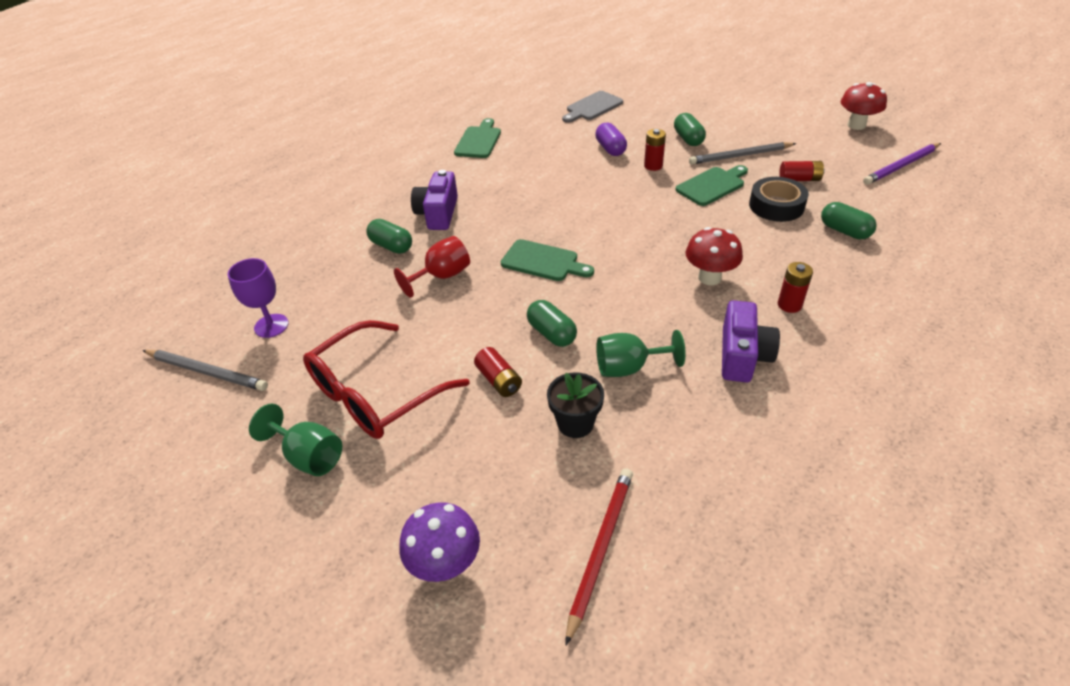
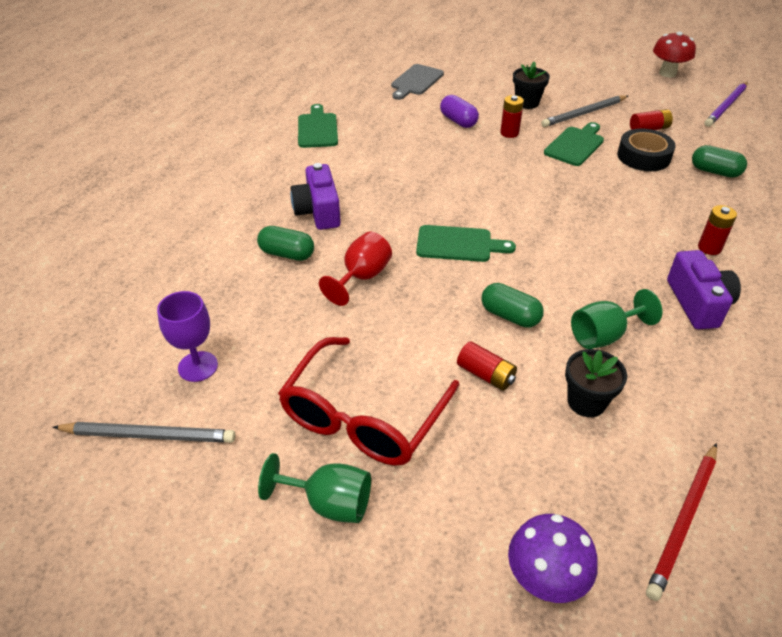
camera: 20 degrees left, 0 degrees up
red pencil [565,468,633,646] -> red pencil turned 150 degrees counterclockwise [646,443,717,601]
green capsule [674,113,706,146] -> black flower pot [513,62,550,109]
red mushroom [686,227,743,285] -> none

